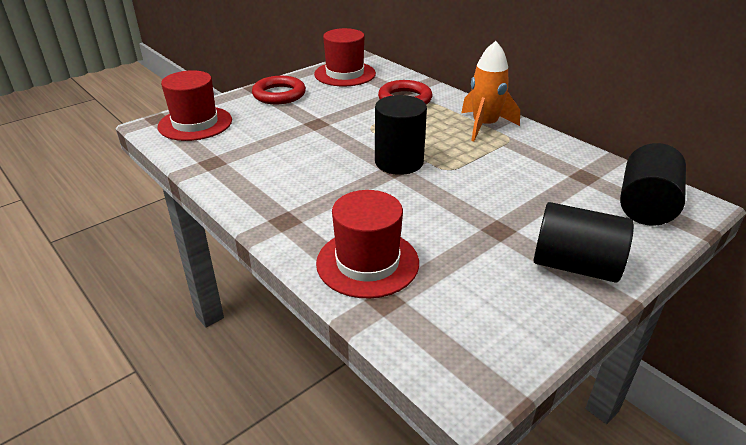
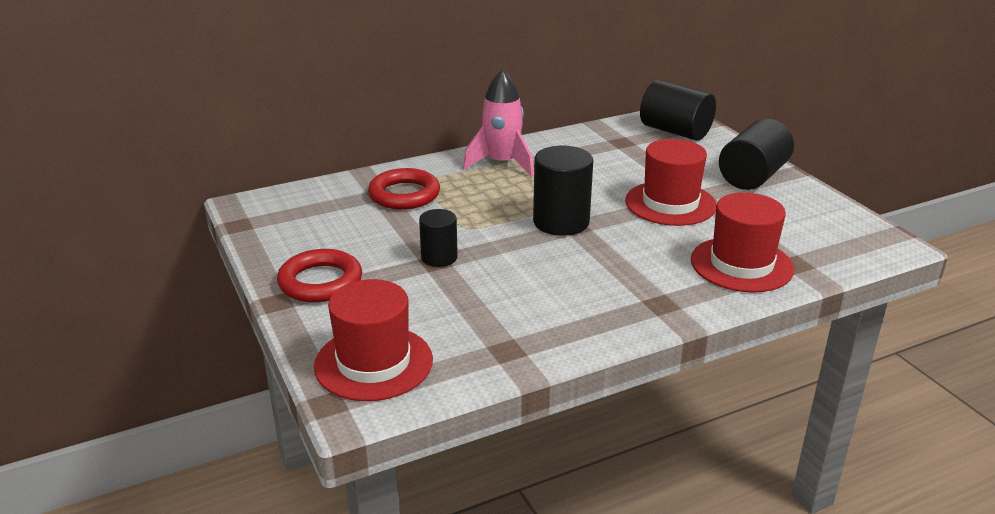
camera: 75 degrees left, 5 degrees down
red hat [314,28,376,86] -> red hat moved to [625,139,716,226]
orange rocket [461,41,520,141] -> pink rocket [463,69,534,177]
none -> black cylinder [419,209,458,267]

